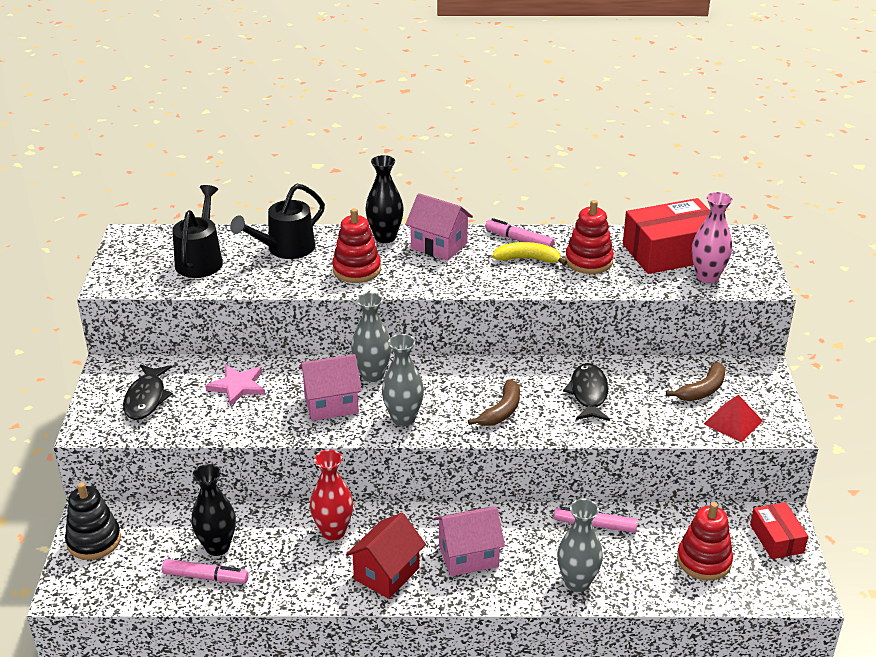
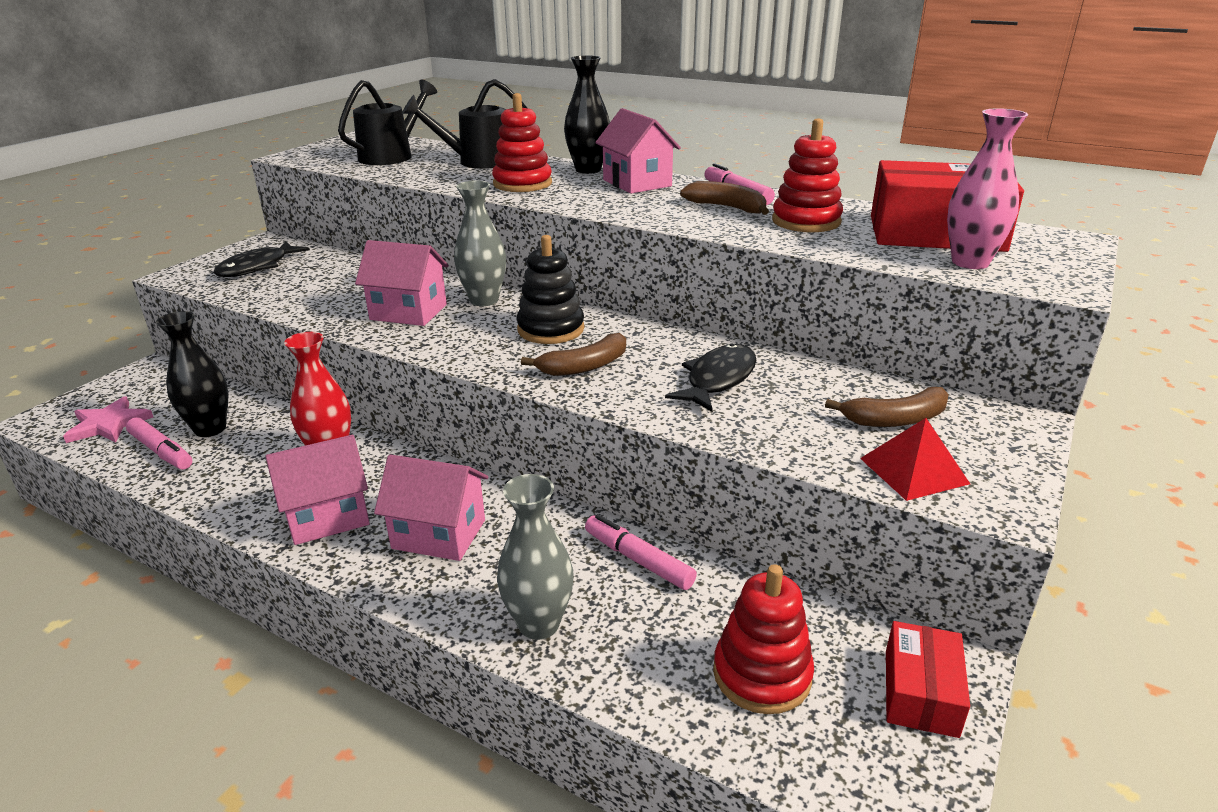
camera: 30 degrees right, 5 degrees down
black stacking toy [65,482,121,560] -> black stacking toy moved to [516,235,584,344]
pink star [205,364,265,406] -> pink star moved to [63,396,153,443]
red house [346,513,426,599] -> pink house [266,435,370,545]
grey vase [382,334,424,426] -> none
yellow banana [492,242,567,266] -> brown banana [680,181,769,215]

